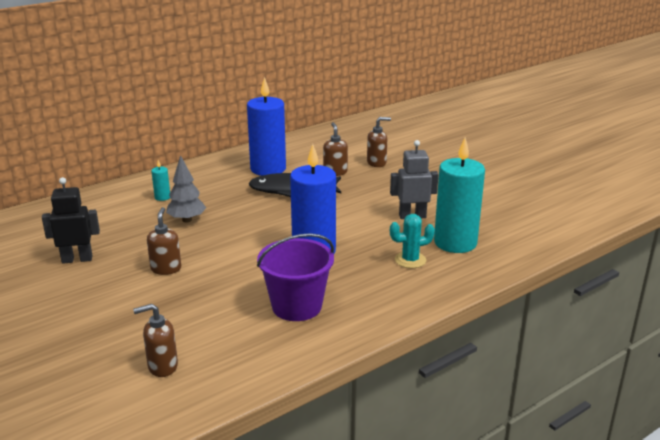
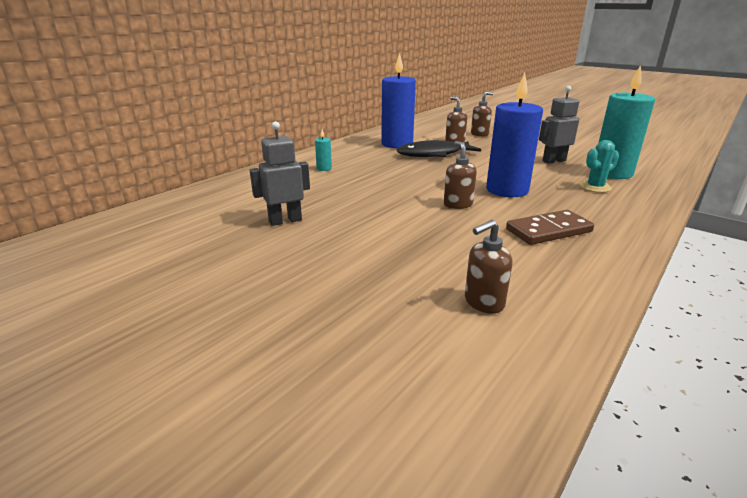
camera: 15 degrees left, 0 degrees up
black robot [42,177,100,264] -> grey robot [250,121,310,226]
brown soap dispenser [147,207,181,275] -> brown soap dispenser moved to [444,141,477,209]
grey tree [166,155,206,222] -> none
purple bucket [257,233,334,321] -> brown domino [506,210,594,245]

